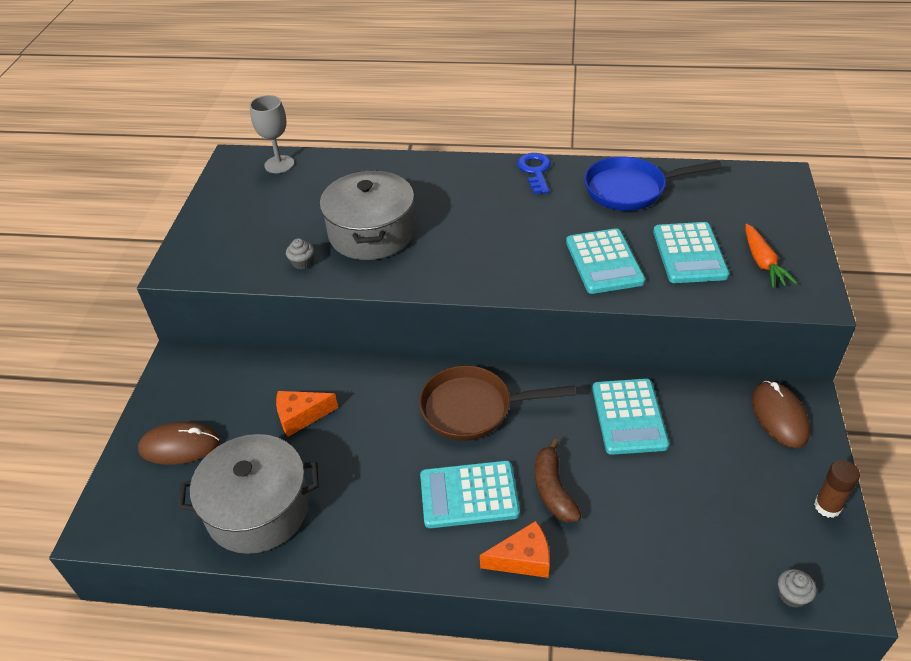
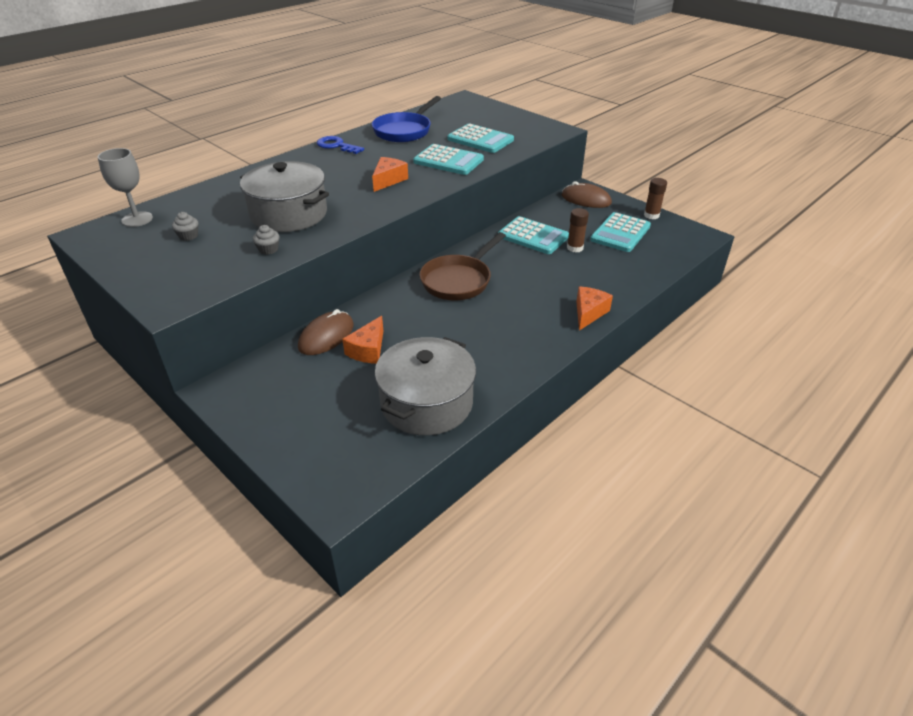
camera: 55 degrees left, 5 degrees down
brown mouse [138,422,220,465] -> brown mouse moved to [298,309,354,355]
turquoise calculator [420,460,520,528] -> turquoise calculator moved to [590,212,651,252]
brown banana [535,439,581,522] -> none
orange carrot [745,224,797,288] -> none
grey cupcake [778,569,817,608] -> grey cupcake moved to [172,212,198,241]
none -> orange cheese [372,157,408,192]
none -> brown glue stick [567,208,589,252]

